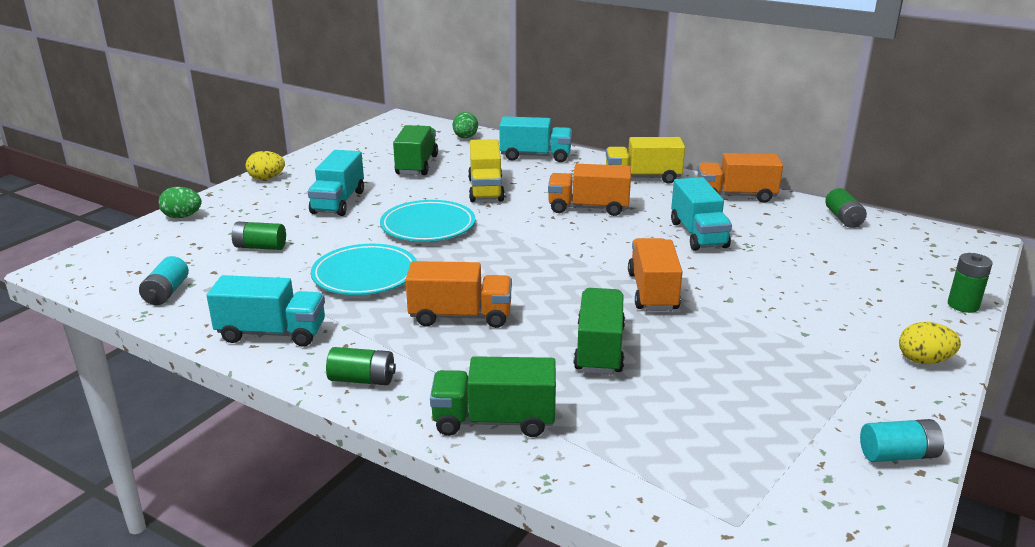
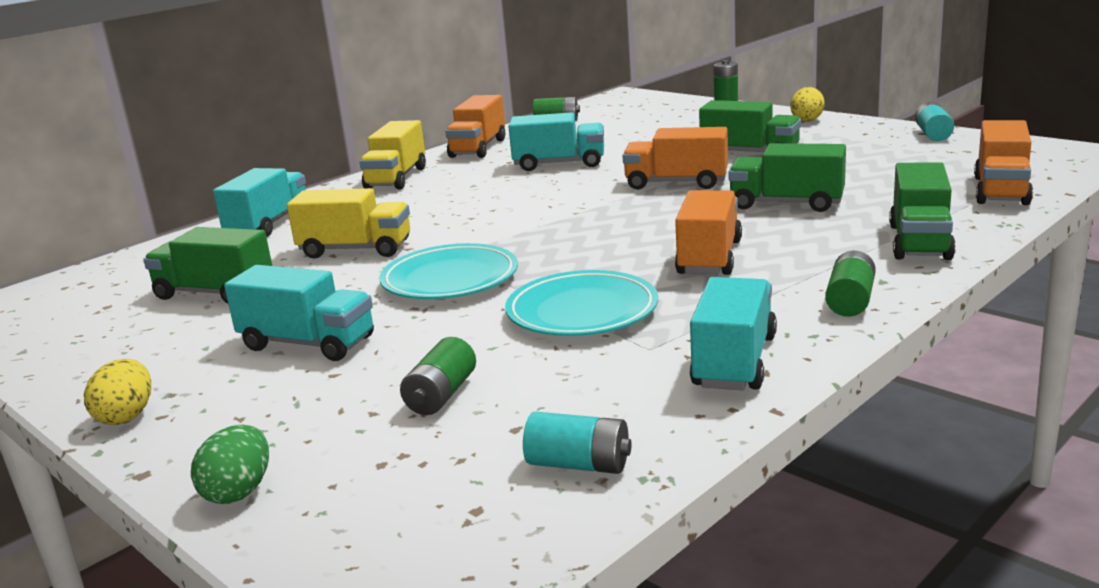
camera: 75 degrees left, 5 degrees down
green egg [453,112,478,138] -> none
orange truck [548,164,631,216] -> orange truck moved to [974,120,1033,205]
none -> green truck [699,100,801,152]

